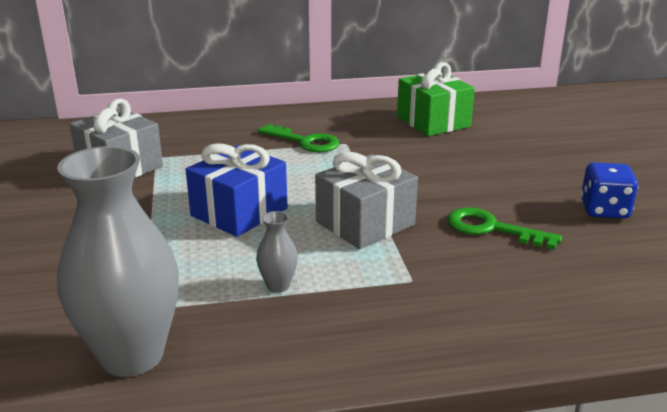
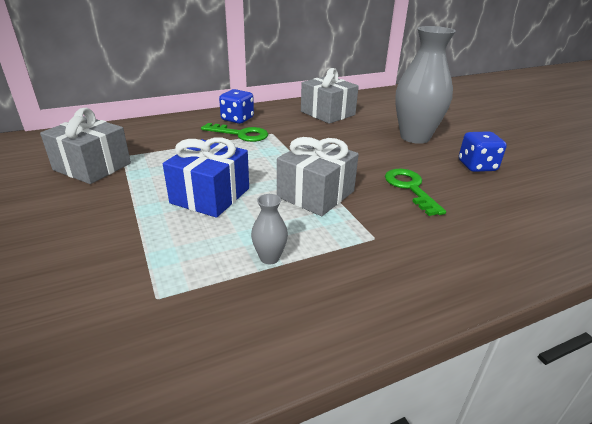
camera: 15 degrees left, 5 degrees up
grey vase [57,146,179,377] -> grey vase moved to [395,26,456,144]
green gift [397,62,475,136] -> grey gift [301,68,359,124]
green key [447,207,562,250] -> green key turned 60 degrees clockwise [385,169,446,216]
none -> blue dice [219,89,254,124]

